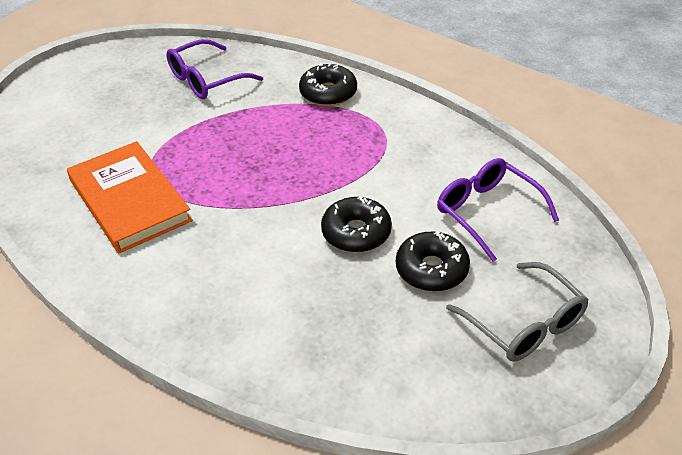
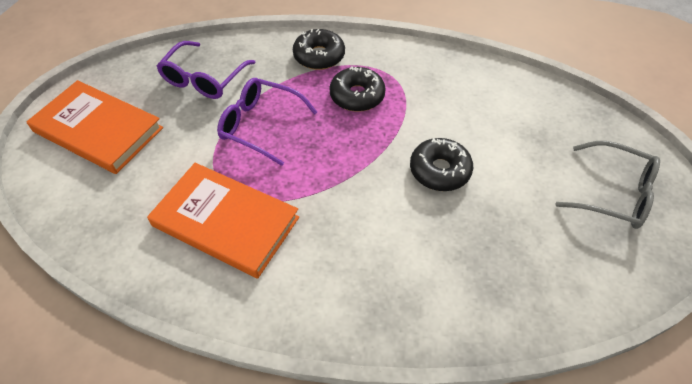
camera: 30 degrees left, 10 degrees up
black donut [396,231,470,292] -> black donut moved to [329,66,386,112]
purple glasses [437,158,559,262] -> purple glasses moved to [217,78,317,166]
none -> orange book [27,80,163,174]

